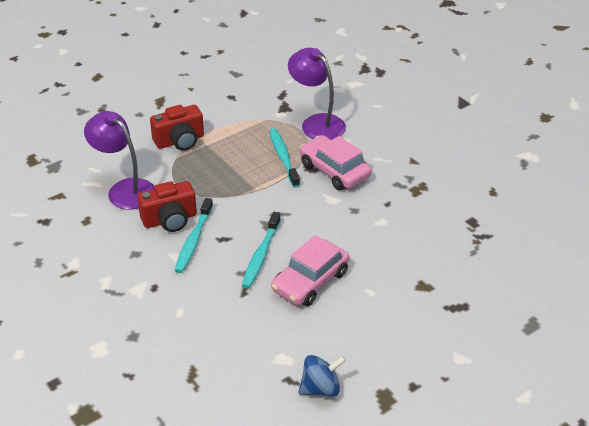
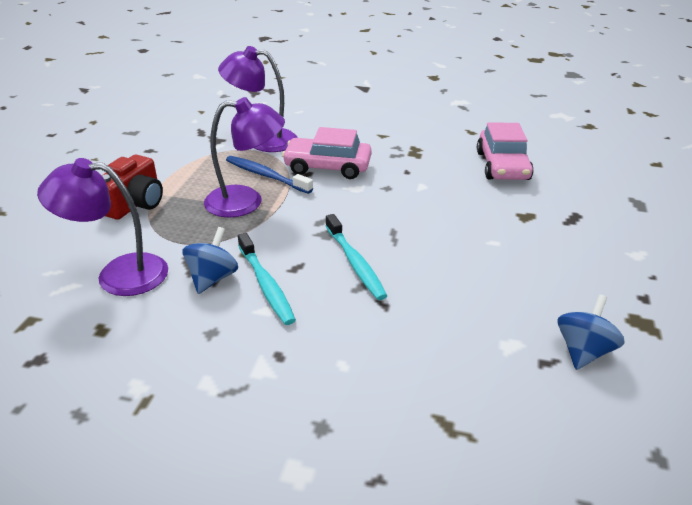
camera: 40 degrees left, 5 degrees down
red camera [137,181,197,232] -> blue spinning top [182,227,238,294]
turquoise toothbrush [269,128,300,187] -> blue toothbrush [226,156,313,194]
pink car [271,235,349,306] -> pink car moved to [477,122,534,180]
none -> purple lamp [204,97,285,218]

